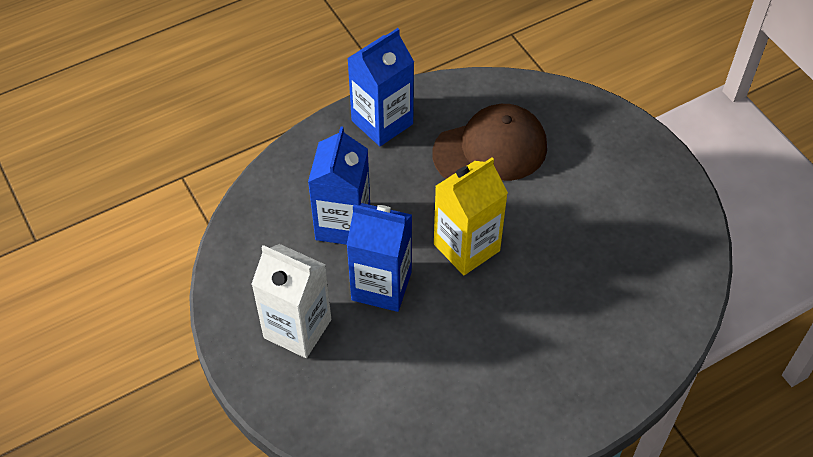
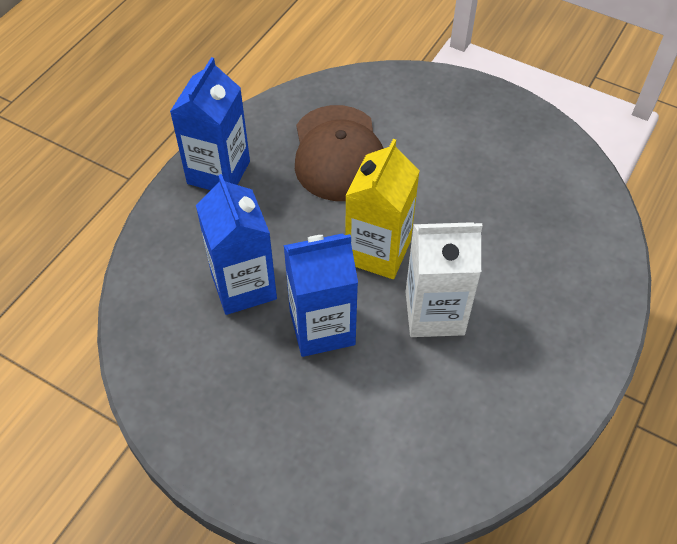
camera: 30 degrees left, 0 degrees up
white carton [251,244,331,358] -> white carton moved to [406,222,483,337]
brown cap [432,104,547,181] -> brown cap turned 135 degrees clockwise [295,105,384,201]

